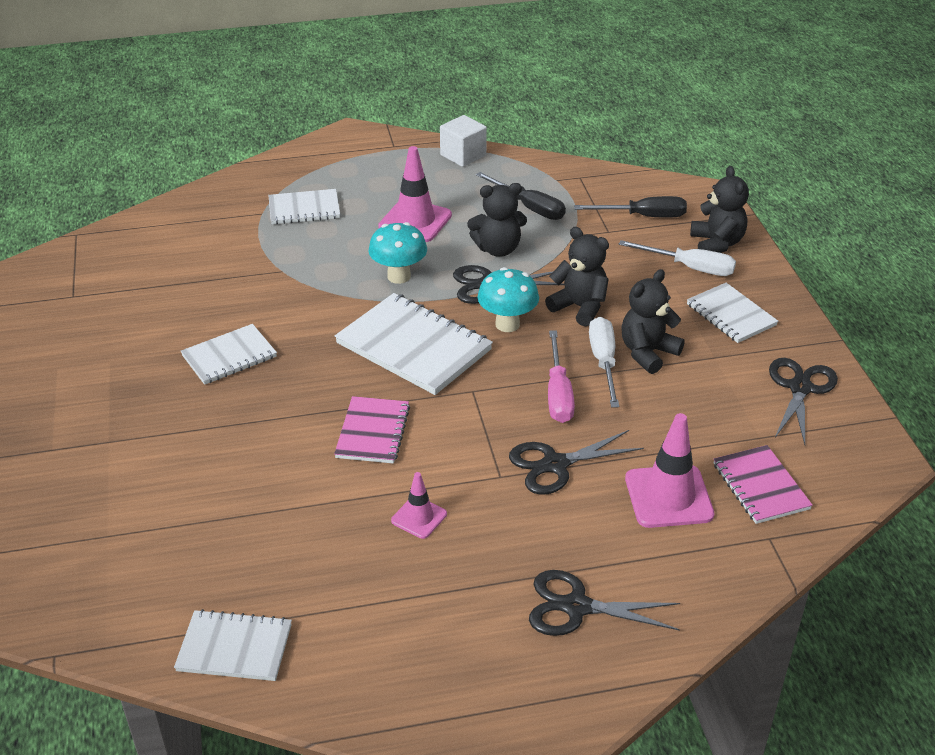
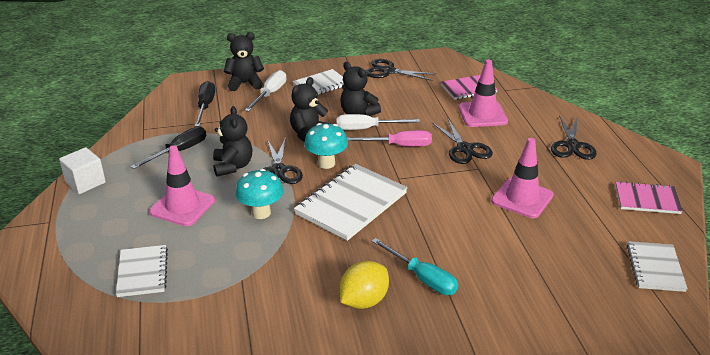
camera: 90 degrees left, 5 degrees down
white notebook [181,324,277,385] -> yellow lemon [340,261,389,309]
pink notebook [334,396,410,463] -> pink notebook moved to [615,181,683,214]
pink traffic cone [391,472,447,539] -> pink traffic cone [491,138,553,218], size x1.79
none -> turquoise screwdriver [372,238,458,295]

